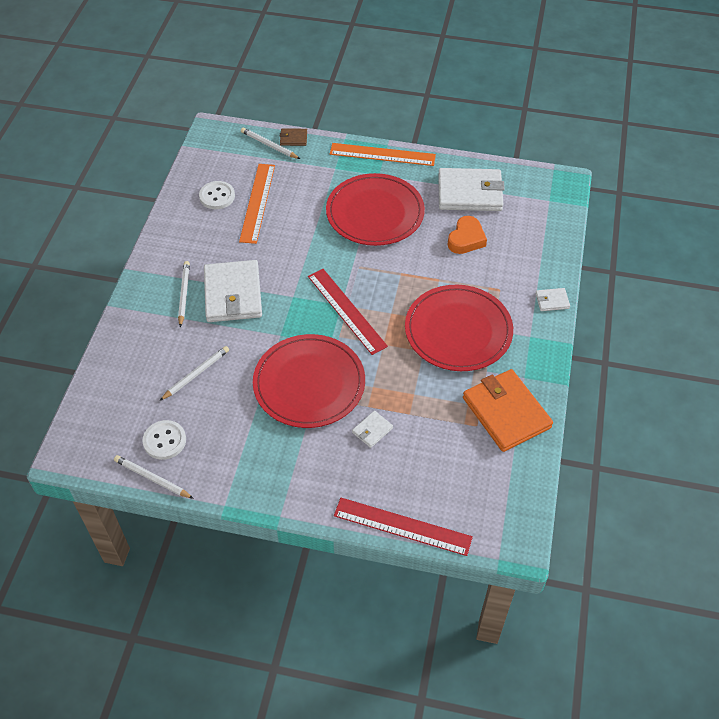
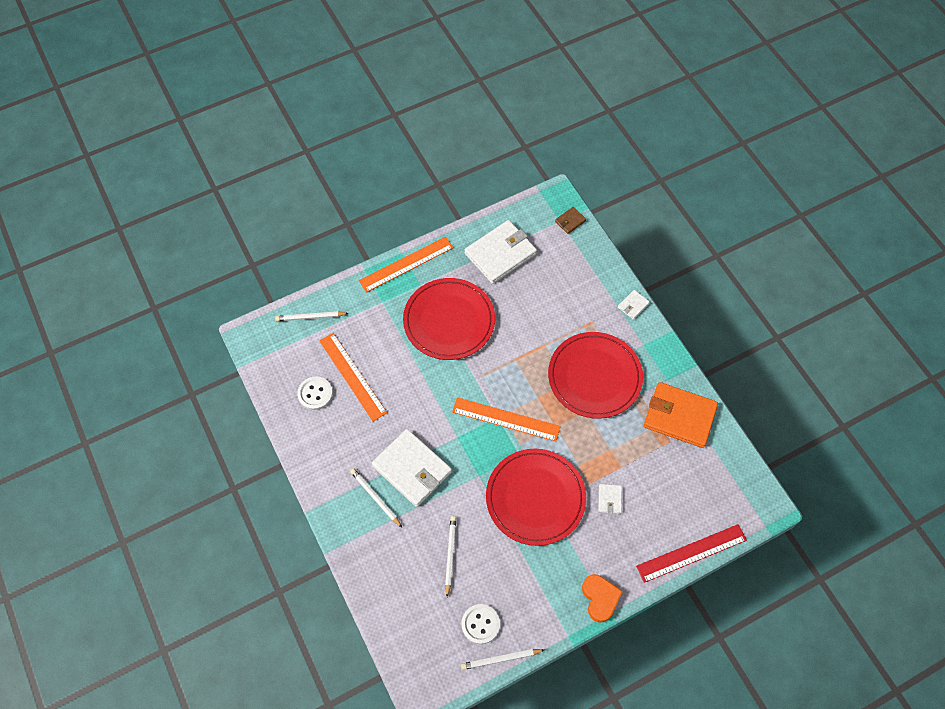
camera: 40 degrees left, 10 degrees up
brown wallet [280,129,307,146] -> brown wallet moved to [555,207,586,234]
red ruler [308,269,388,355] -> orange ruler [452,397,561,442]
orange heart [448,216,487,254] -> orange heart moved to [582,574,623,622]

